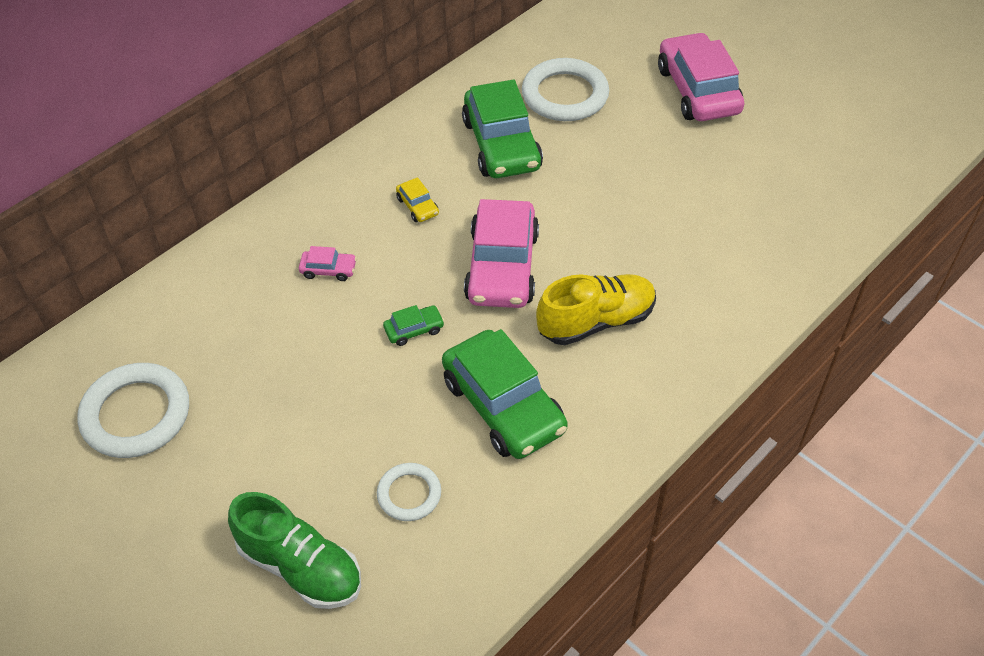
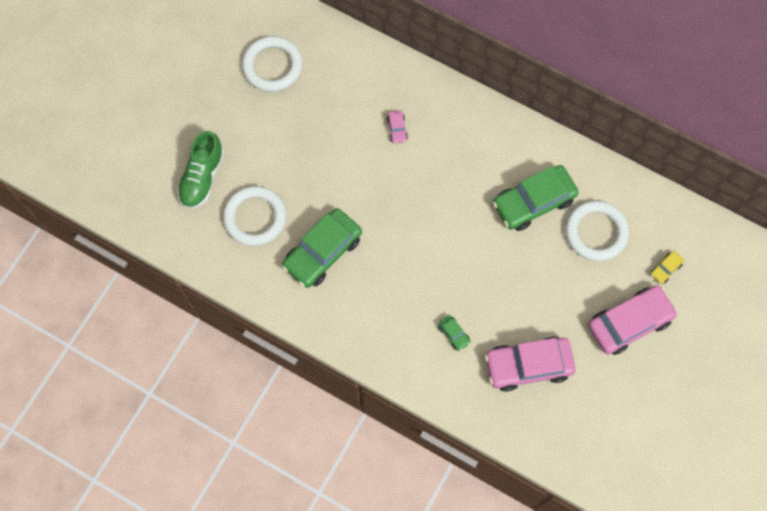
camera: 75 degrees right, 20 degrees up
white ring [377,463,441,521] -> white ring [223,186,286,246], size x1.79
green car [383,305,444,346] -> green car moved to [438,315,471,351]
yellow car [396,177,439,222] -> yellow car moved to [650,251,684,284]
pink car [464,199,539,308] -> pink car moved to [485,337,576,392]
yellow shoe [536,274,656,345] -> none

